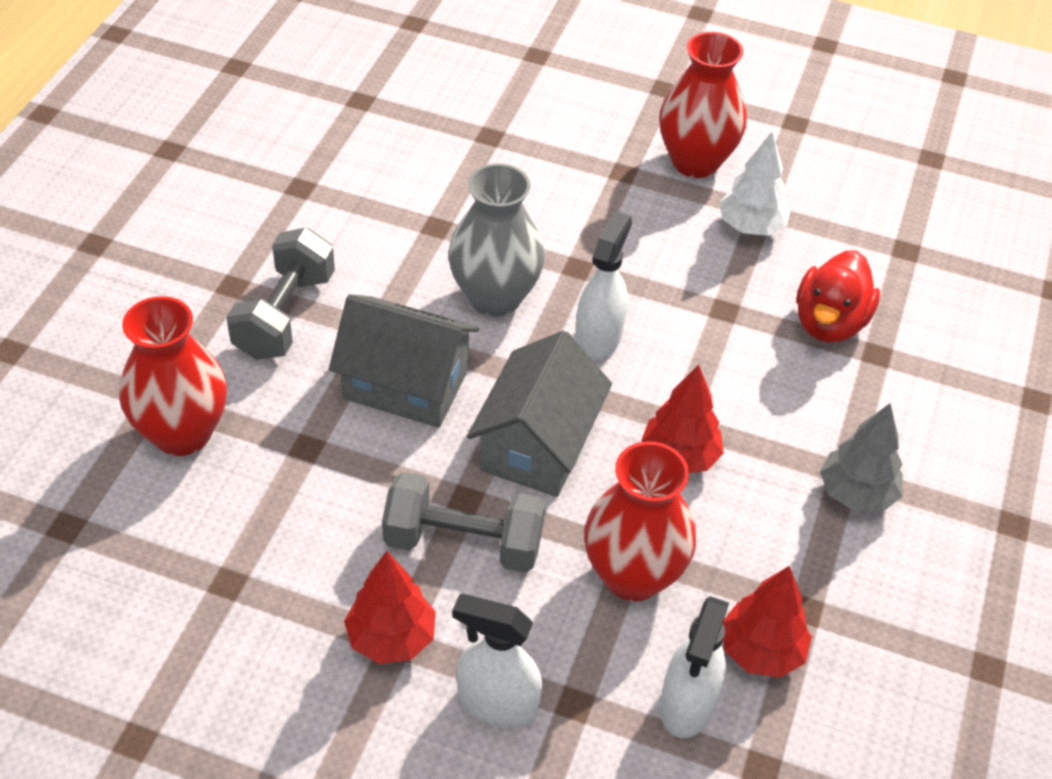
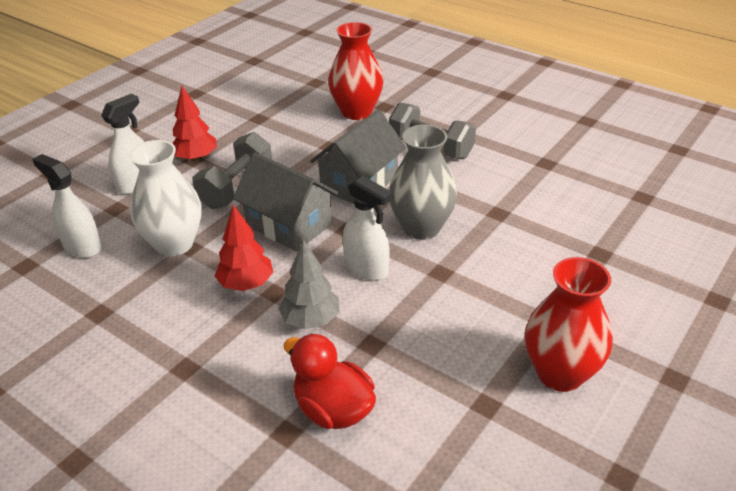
camera: 110 degrees right, 10 degrees down
red vase [584,441,696,601] -> white vase [129,140,202,256]
white tree [719,131,791,236] -> none
red tree [723,566,812,678] -> none
grey tree [820,403,903,512] -> grey tree moved to [278,239,339,329]

